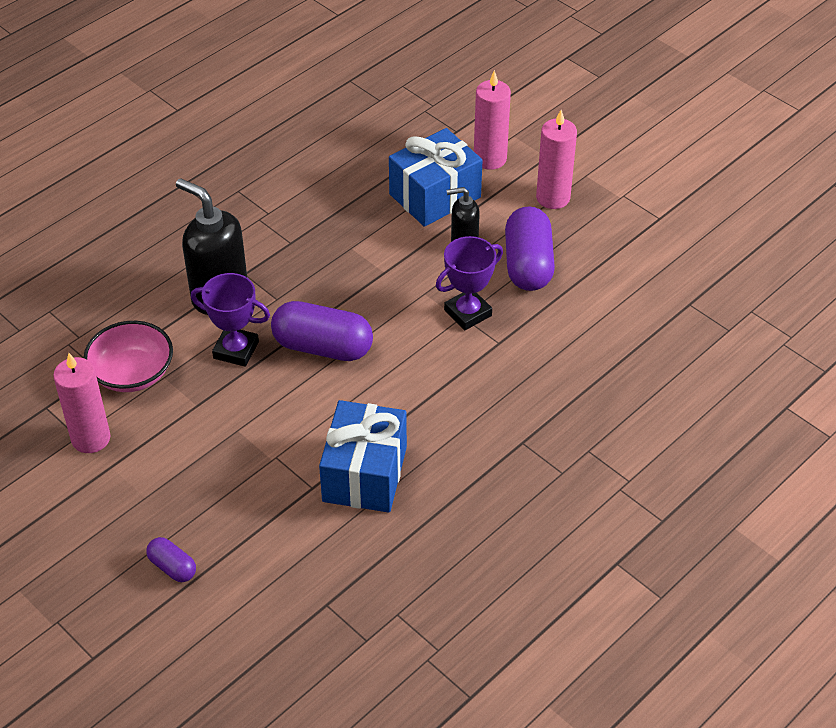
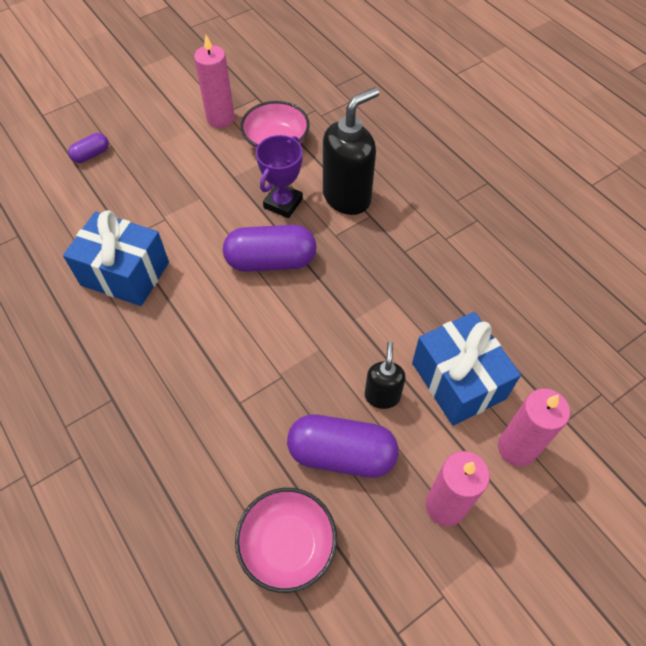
camera: 100 degrees right, 10 degrees up
purple capsule [271,301,373,361] -> purple capsule turned 60 degrees clockwise [223,225,317,272]
purple trophy [436,236,503,330] -> none
none -> pink bowl [235,488,337,593]

